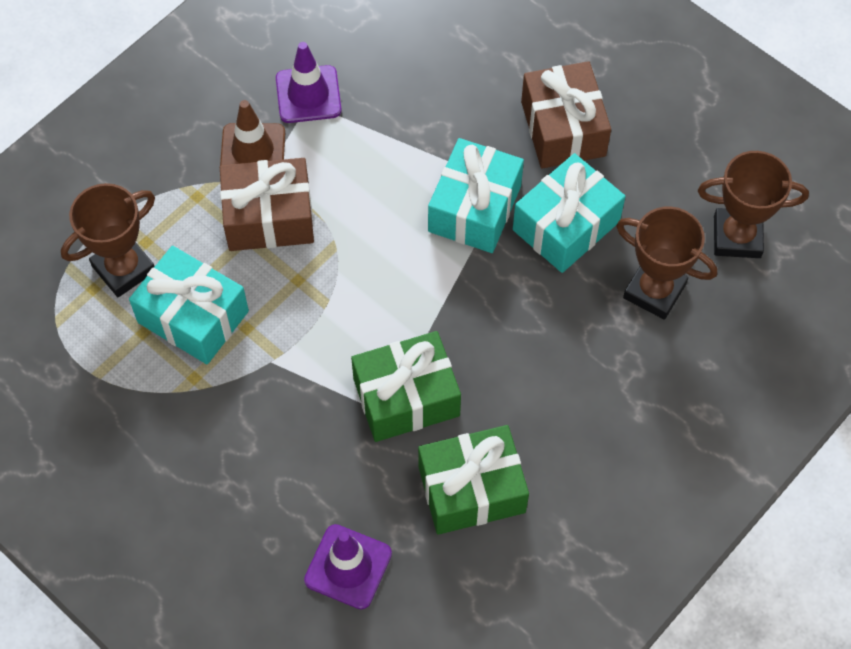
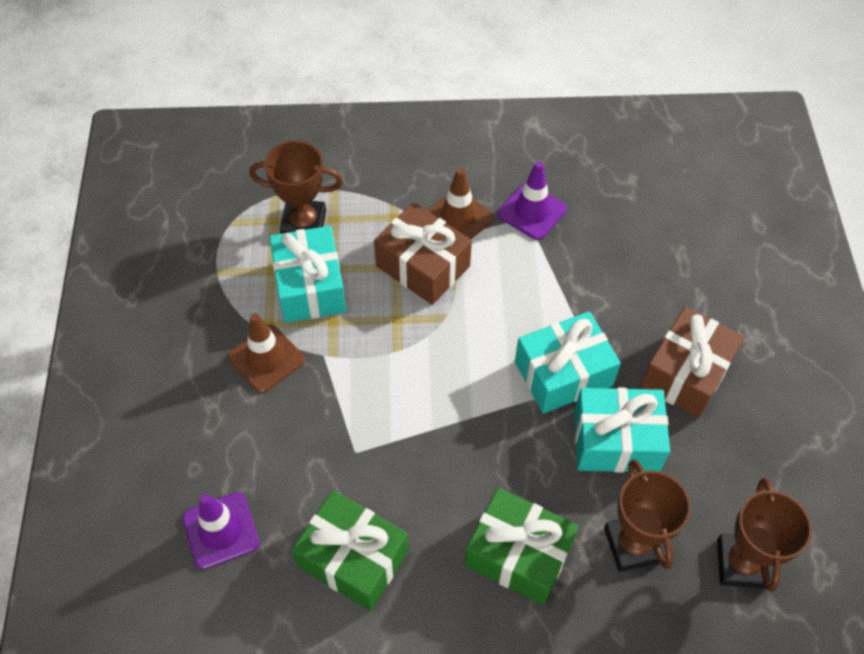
camera: 45 degrees right, 5 degrees down
green gift [351,331,461,442] -> green gift moved to [465,487,579,605]
brown trophy [698,151,809,258] -> brown trophy turned 45 degrees clockwise [717,478,812,592]
none -> brown traffic cone [228,313,305,393]

